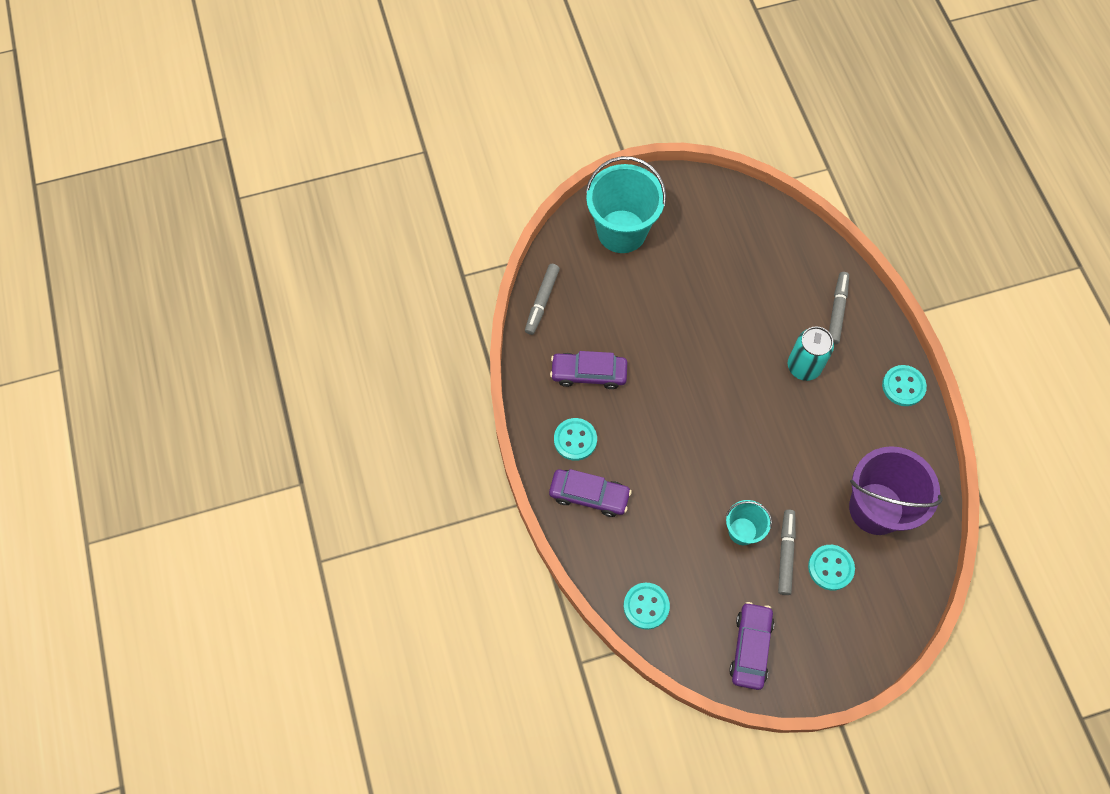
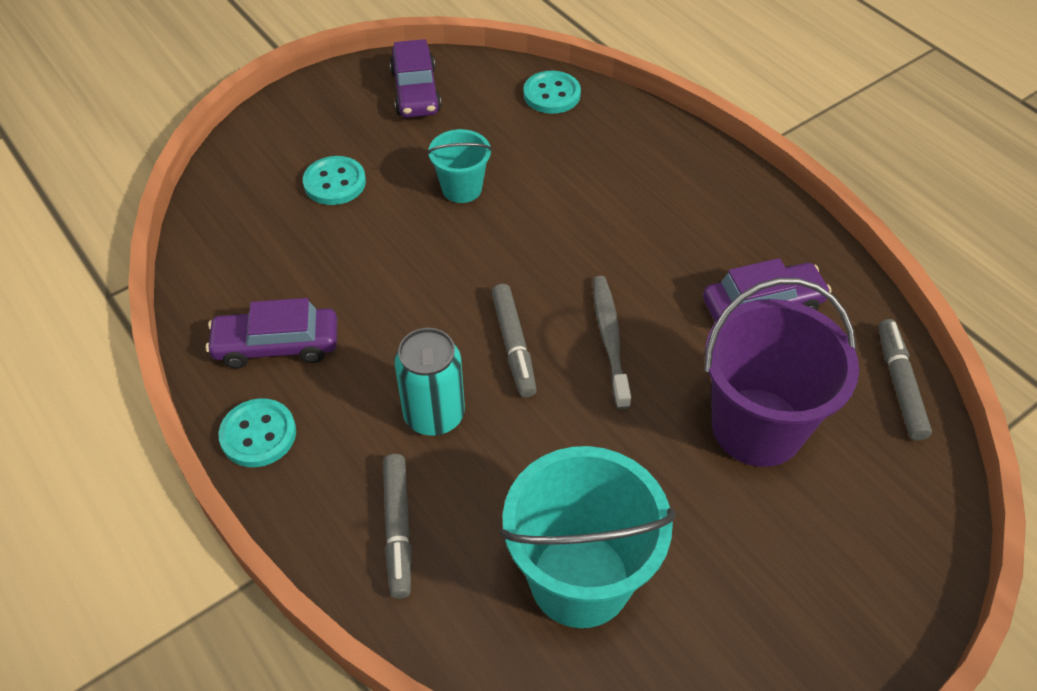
camera: 160 degrees right, 15 degrees down
purple car [549,469,632,517] -> purple car moved to [206,298,337,368]
turquoise button [554,418,597,461] -> none
turquoise bucket [586,156,666,253] -> turquoise bucket moved to [500,446,676,628]
grey marker [778,510,796,595] -> grey marker moved to [491,284,537,398]
purple bucket [849,446,943,535] -> purple bucket moved to [704,278,859,467]
none -> grey toothbrush [593,276,631,409]

